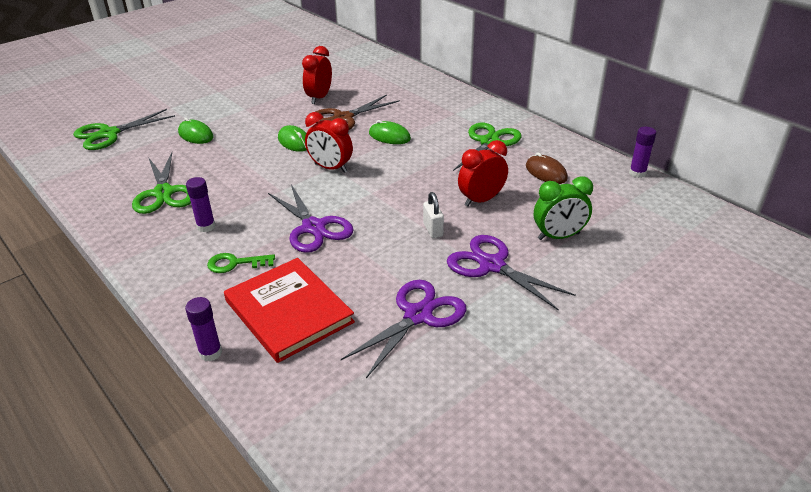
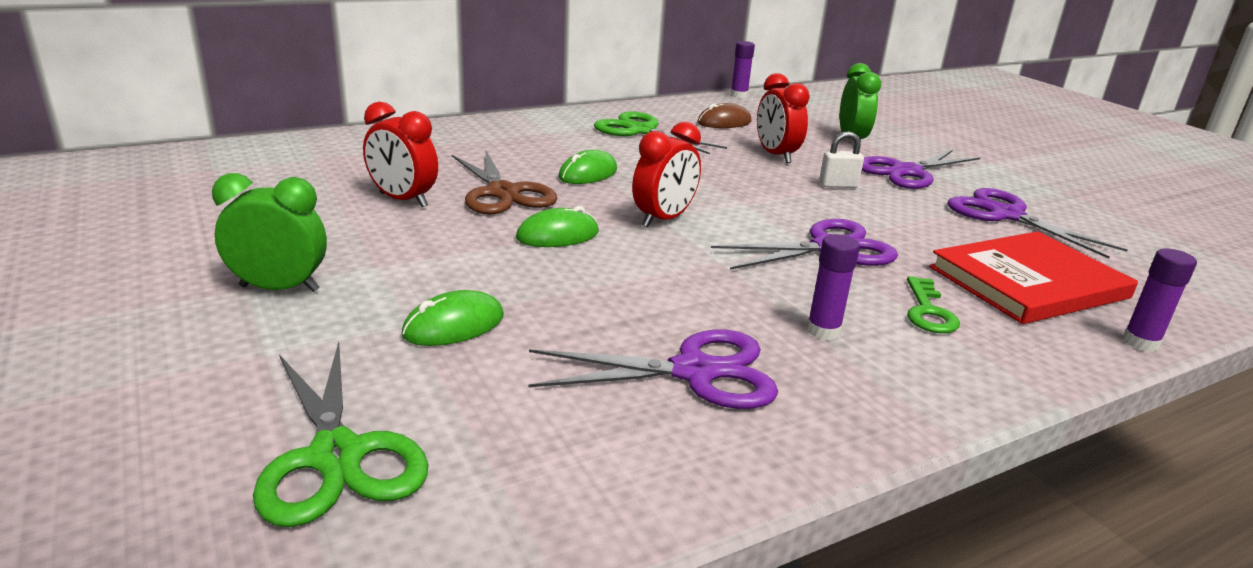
camera: 80 degrees left, 10 degrees down
green scissors [132,153,191,214] -> purple scissors [528,329,778,409]
none -> green clock [212,173,327,292]

